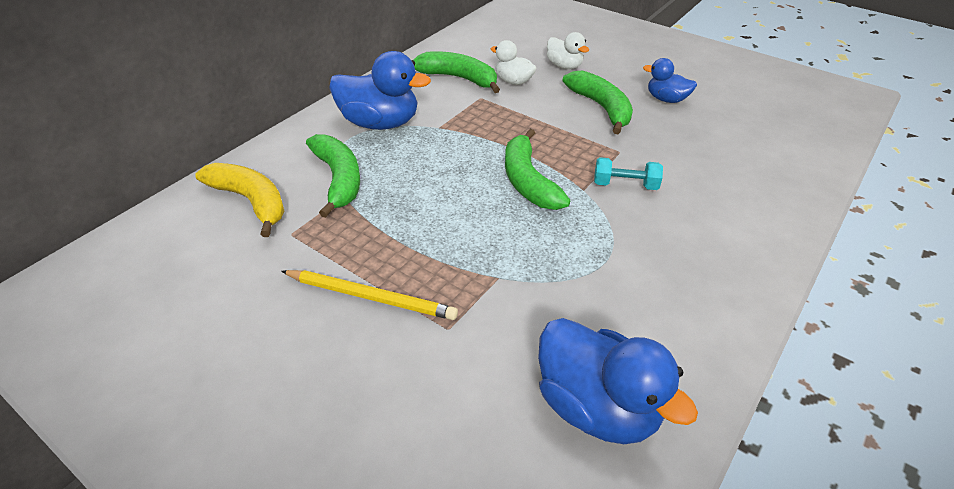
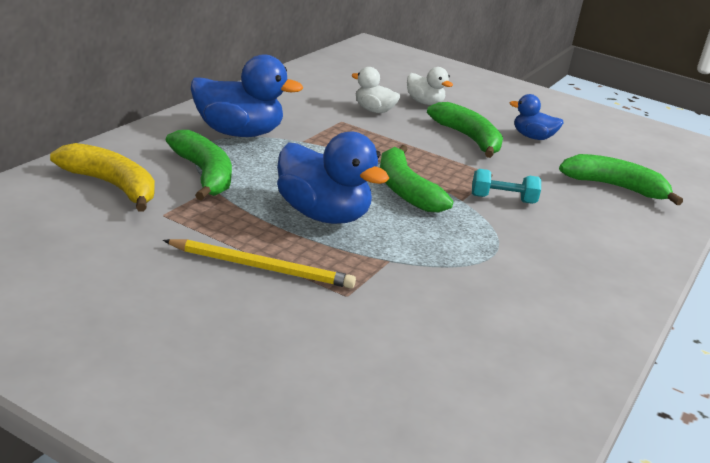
camera: 10 degrees left, 15 degrees down
green banana [414,51,500,93] -> green banana moved to [559,154,683,205]
blue duck [538,318,698,444] -> blue duck moved to [277,131,389,224]

